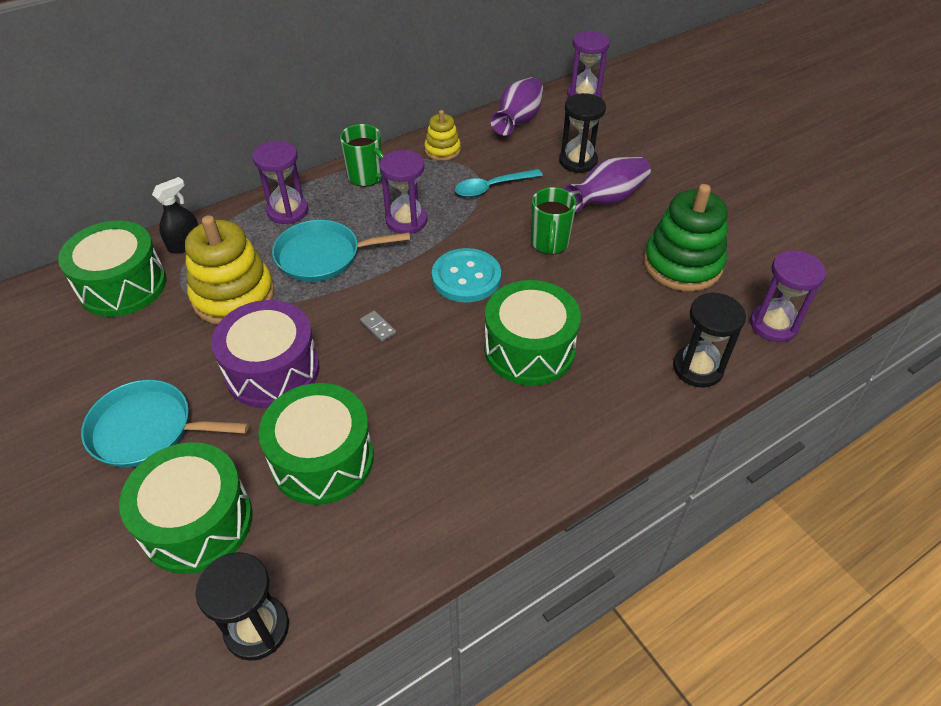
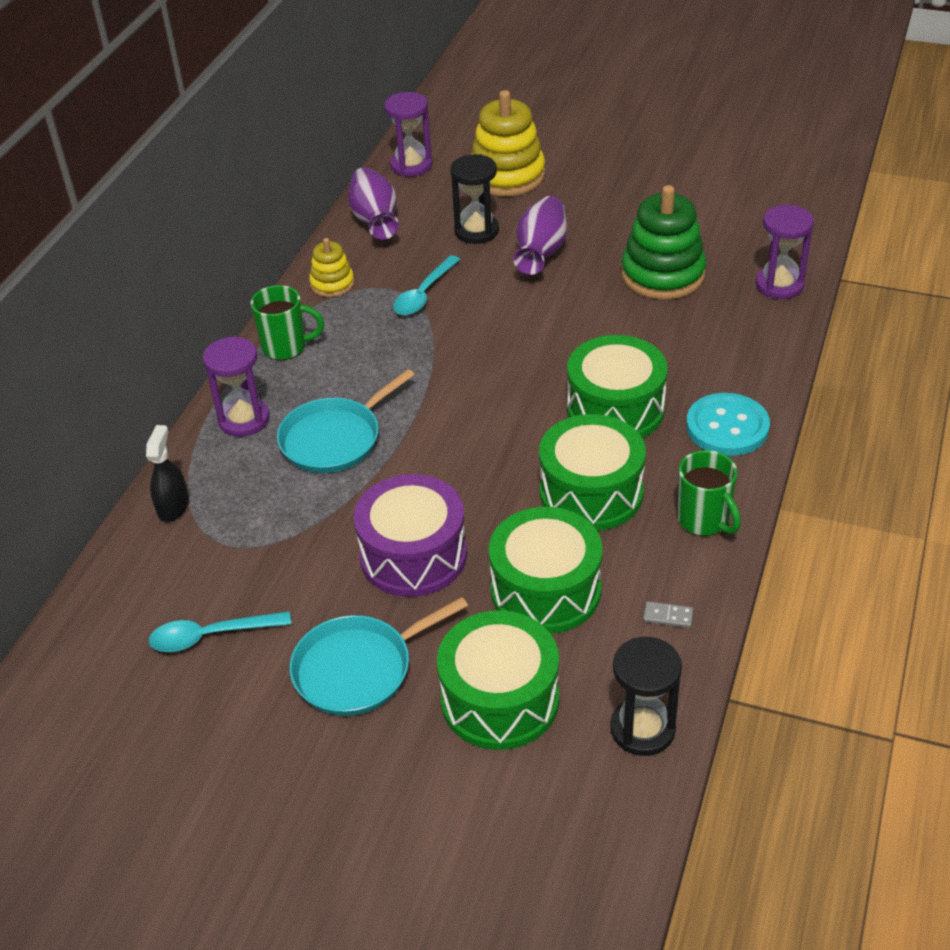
camera: 35 degrees left, 5 degrees down
green drum [58,221,166,317] -> green drum moved to [539,414,646,531]
yellow stacking toy [185,215,275,325] -> yellow stacking toy moved to [471,90,545,196]
grey domino [360,311,396,342] -> grey domino moved to [643,601,693,628]
purple hourglass [380,150,427,234] -> none
turquoise button [432,248,501,303] -> turquoise button moved to [686,393,770,456]
green mug [531,187,577,255] -> green mug moved to [677,450,741,536]
black hourglass [673,292,746,388] -> none
none -> turquoise spoon [148,611,291,652]

